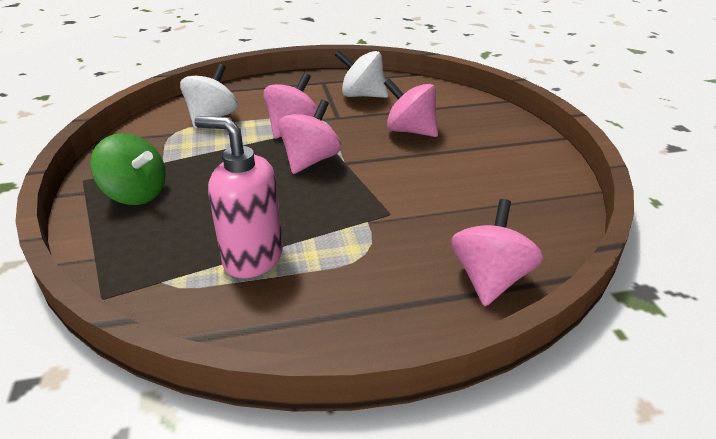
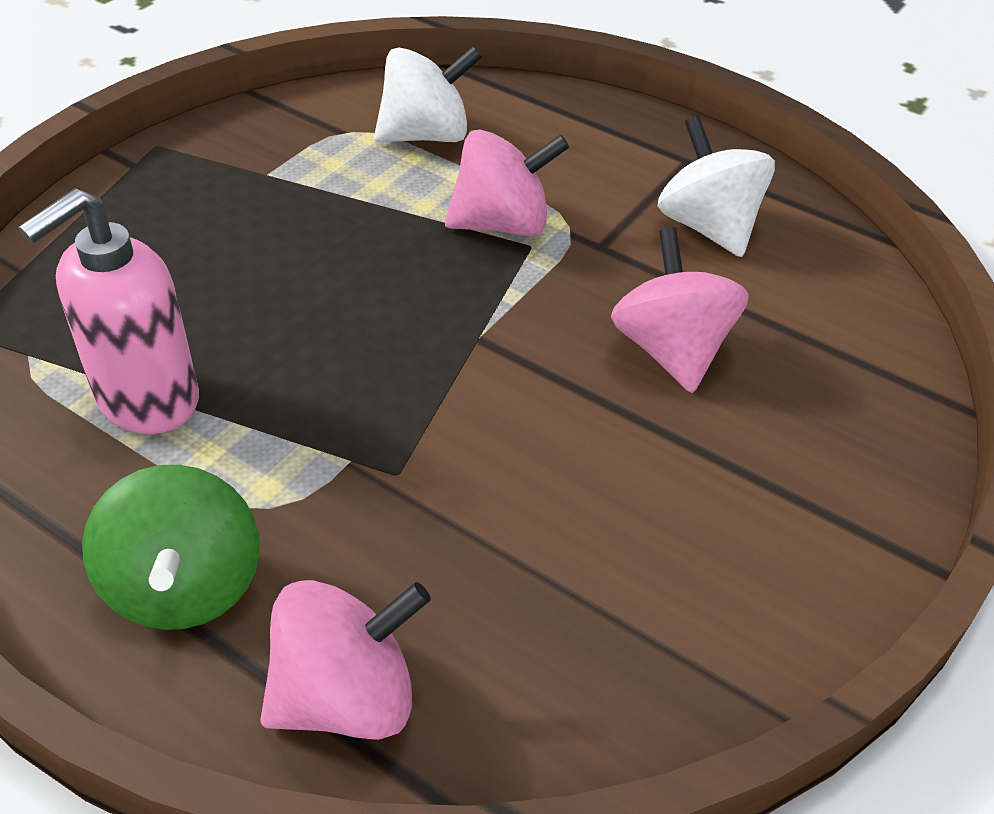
camera: 45 degrees right, 10 degrees up
green spinning top [91,133,166,205] -> green spinning top moved to [82,465,260,630]
pink soap dispenser [194,116,283,278] -> pink soap dispenser turned 120 degrees counterclockwise [18,188,199,434]
pink spinning top [278,100,341,174] -> none

